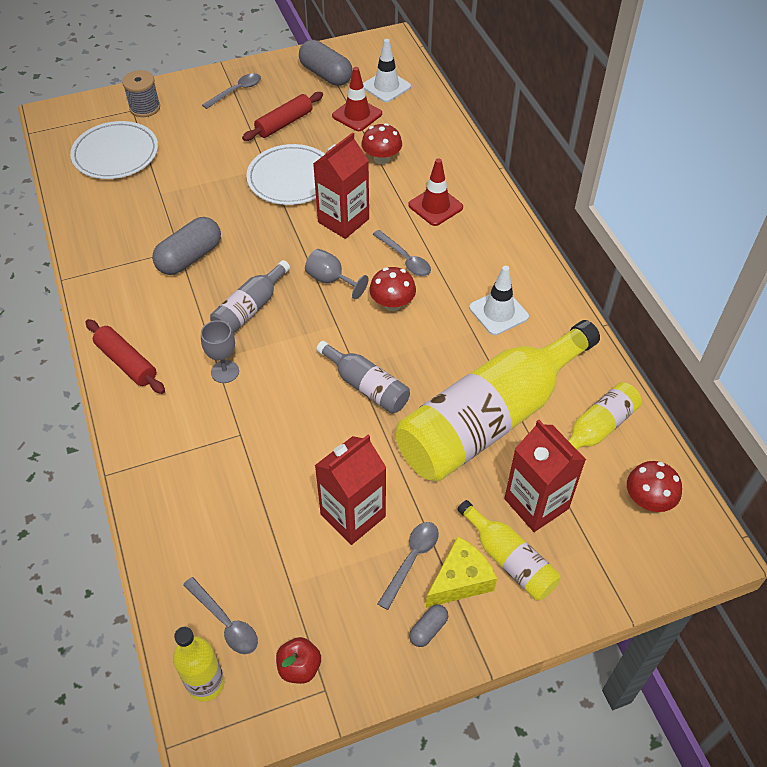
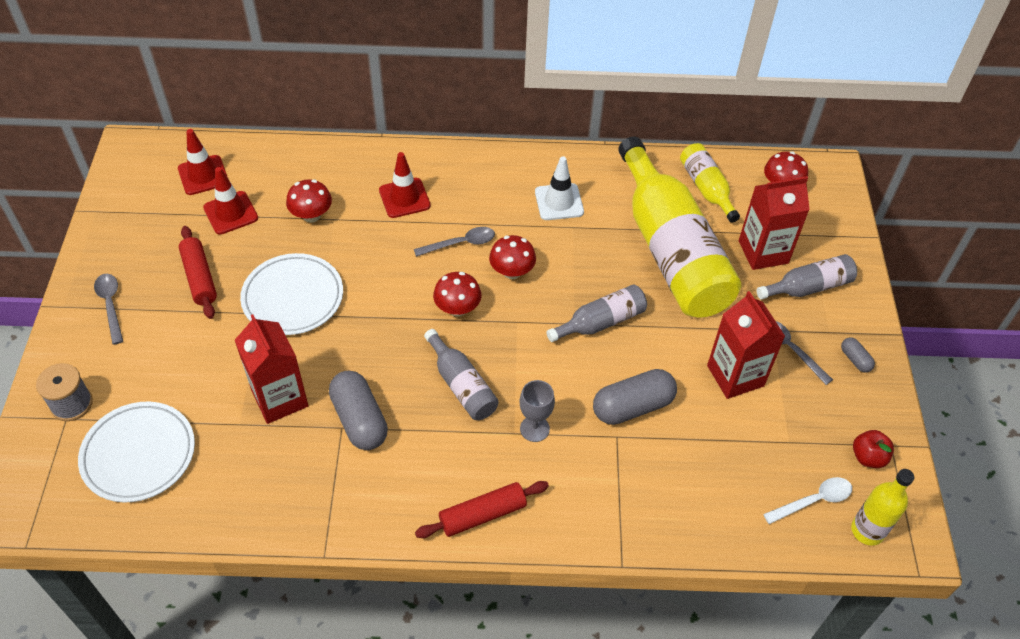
camera: 70 degrees left, 0 degrees up
grey spoon [183,577,258,654] -> white spoon [763,477,852,524]
grey capsule [299,40,353,86] -> grey capsule moved to [593,369,677,425]
grey goblet [305,249,369,299] -> red mushroom [433,272,481,317]
red carton [313,132,369,239] -> red carton moved to [235,314,308,424]
white traffic cone [363,39,411,102] -> red traffic cone [178,129,228,195]
yellow cheese [426,537,497,608] -> none
yellow bottle [457,500,561,600] -> grey bottle [757,254,857,300]

